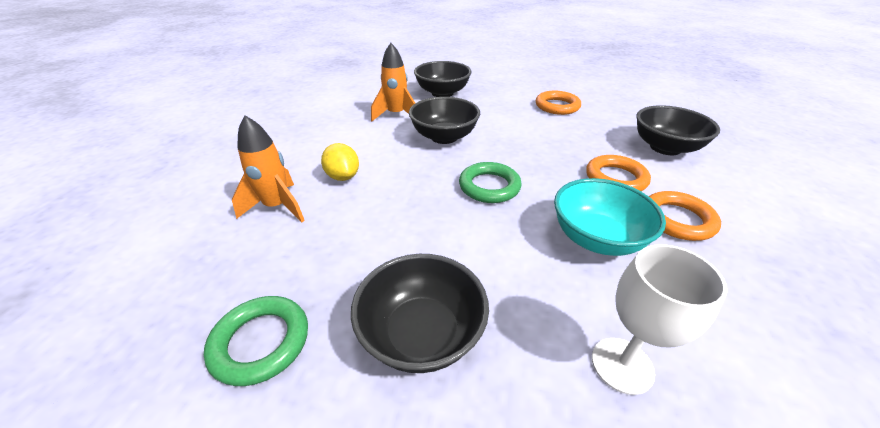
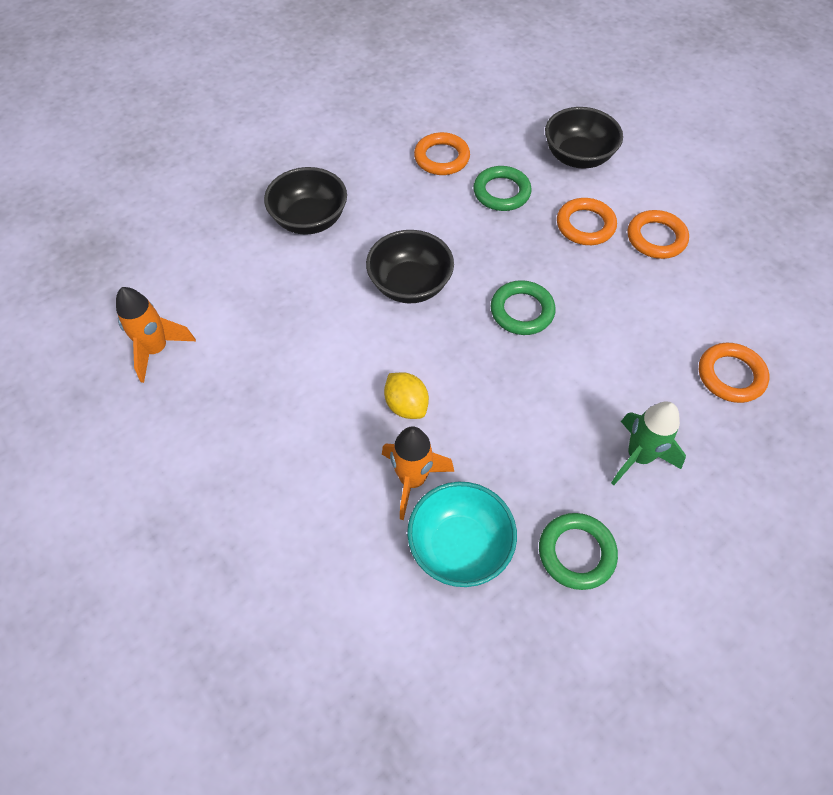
camera: 50 degrees left, 20 degrees up
yellow lemon [321,143,359,181] -> yellow lemon turned 45 degrees clockwise [384,373,429,419]
black bowl [351,254,489,373] -> green rocket [611,401,686,485]
orange rocket [371,43,415,121] -> orange rocket moved to [116,287,196,383]
turquoise bowl [554,178,666,256] -> turquoise bowl moved to [407,482,517,587]
white goblet [592,244,727,395] -> orange ring [699,343,769,403]
none -> green ring [473,166,532,211]

